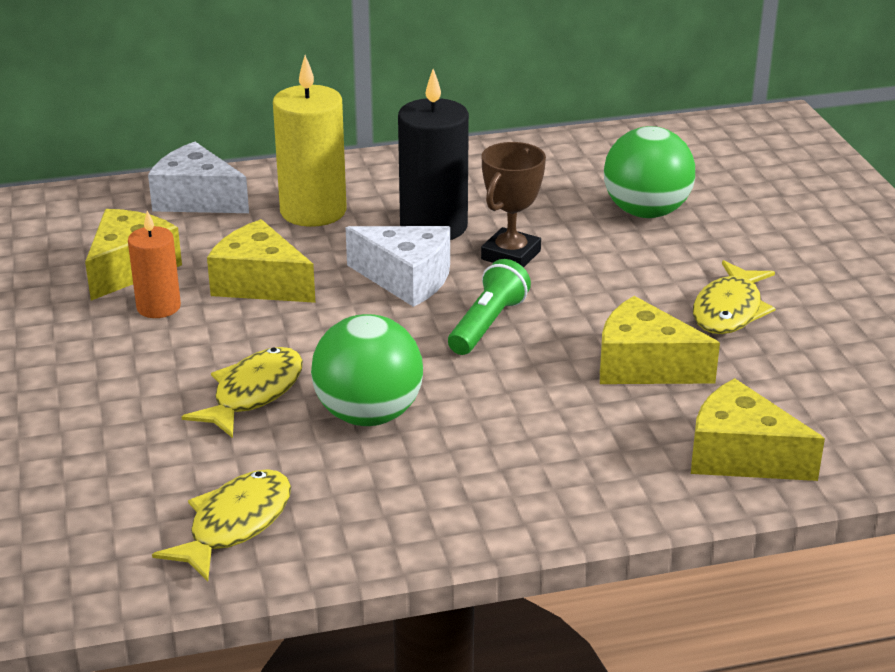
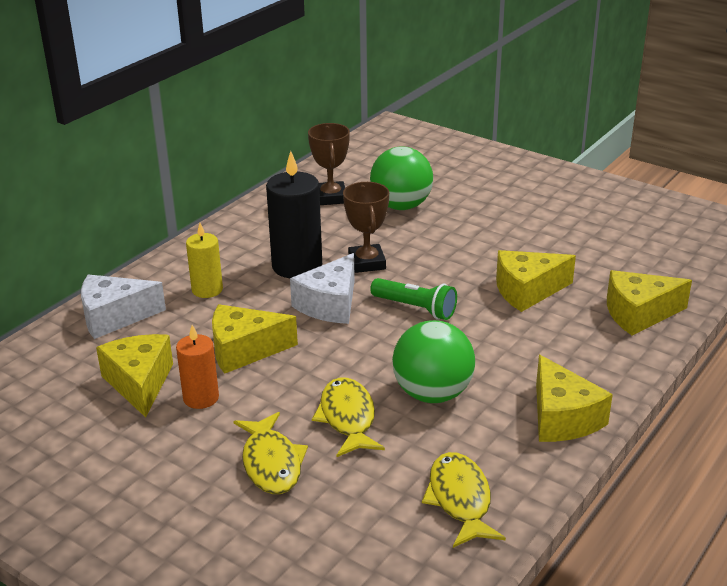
camera: 40 degrees left, 0 degrees up
yellow candle [273,55,347,227] -> yellow candle [186,223,223,298], size x0.60
white cheese [346,226,450,307] -> white cheese turned 135 degrees clockwise [290,253,355,324]
green flashlight [448,259,531,355] -> green flashlight turned 135 degrees clockwise [370,278,457,320]
yellow fish [693,260,776,334] -> yellow fish moved to [233,412,308,494]
none -> brown trophy [308,123,350,205]
none -> yellow cheese [536,355,613,442]

